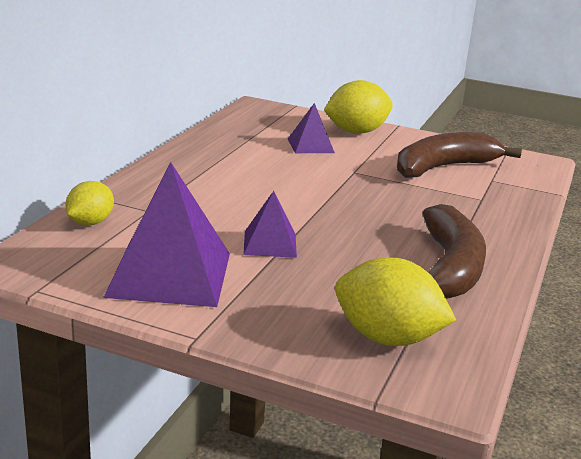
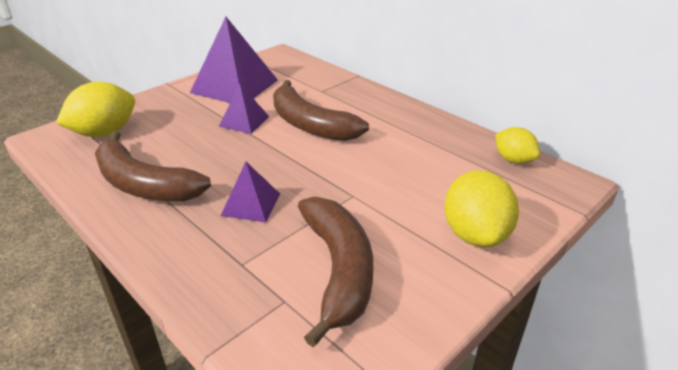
camera: 115 degrees right, 10 degrees up
yellow lemon [65,181,114,225] -> yellow lemon moved to [495,127,540,164]
purple pyramid [288,103,335,153] -> purple pyramid moved to [221,162,280,222]
none -> brown banana [273,80,369,141]

